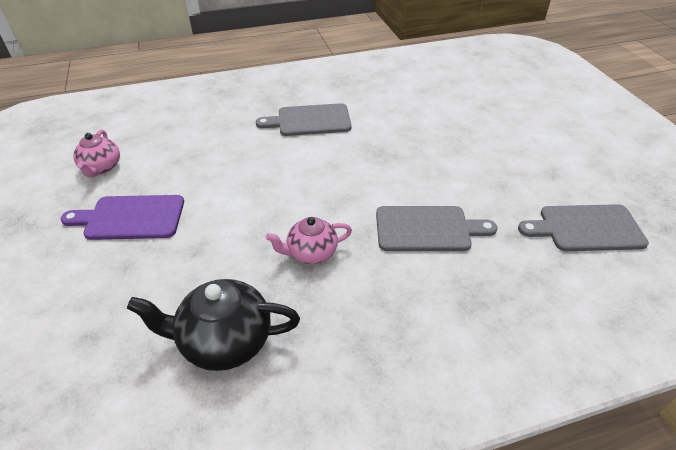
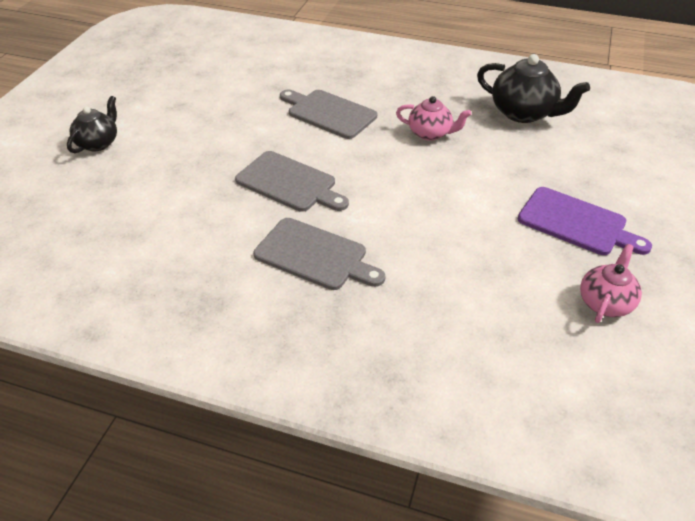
camera: 145 degrees left, 0 degrees up
grey cutting board [518,204,649,251] -> grey cutting board moved to [235,151,349,212]
none -> black teapot [67,96,117,153]

